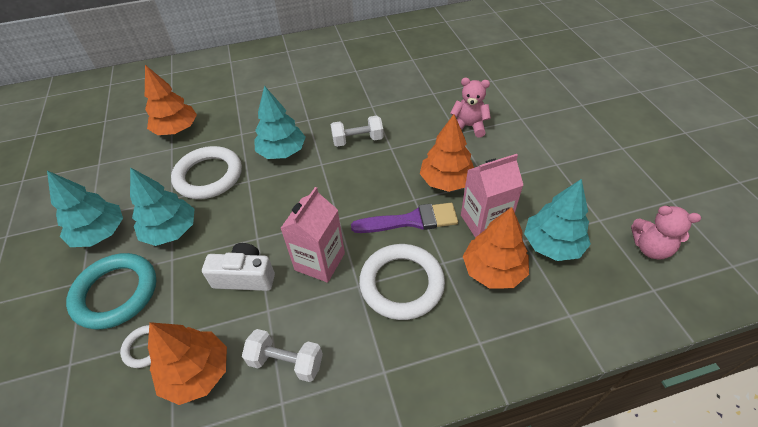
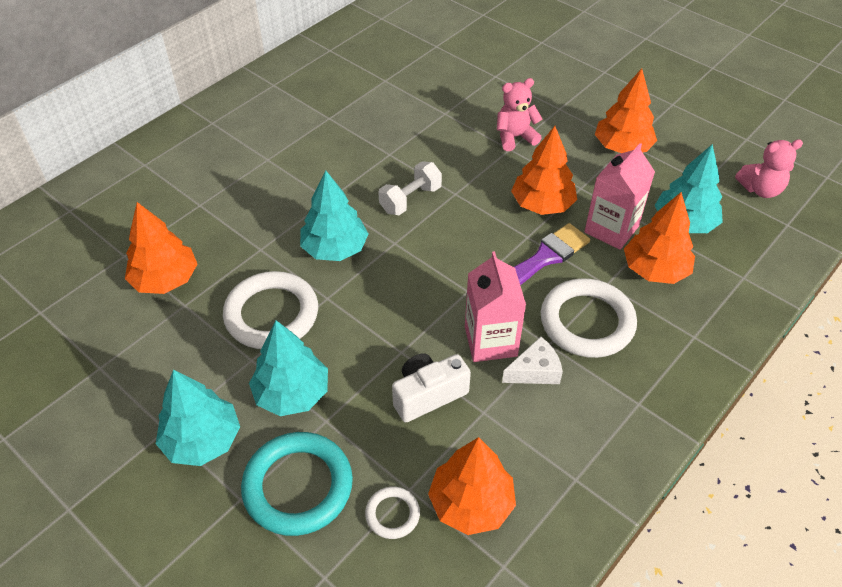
camera: 35 degrees left, 0 degrees up
white dumbbell [242,329,323,382] -> none
none -> white cheese [502,337,563,384]
none -> orange tree [595,68,657,153]

